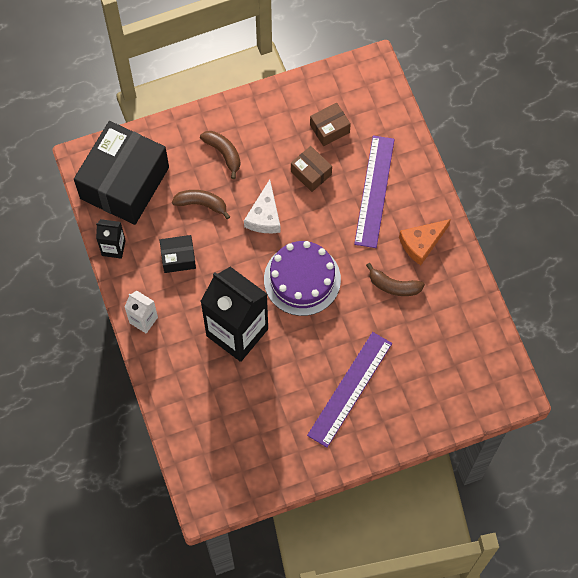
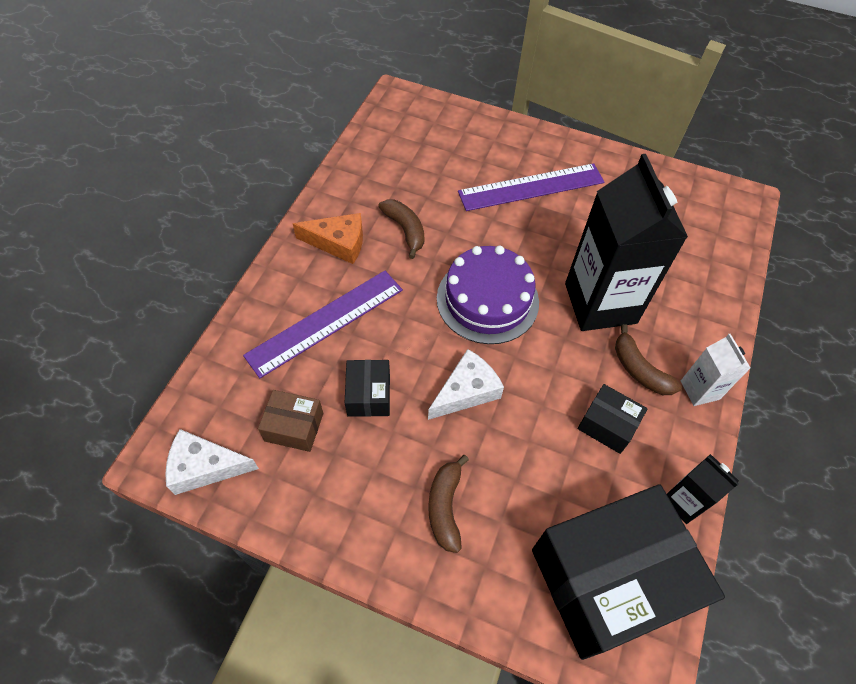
camera: 140 degrees left, 10 degrees down
brown banana [172,190,230,219] -> brown banana moved to [615,324,682,395]
brown box [291,146,332,192] -> black box [345,360,390,417]
none -> white cheese [165,429,259,495]

